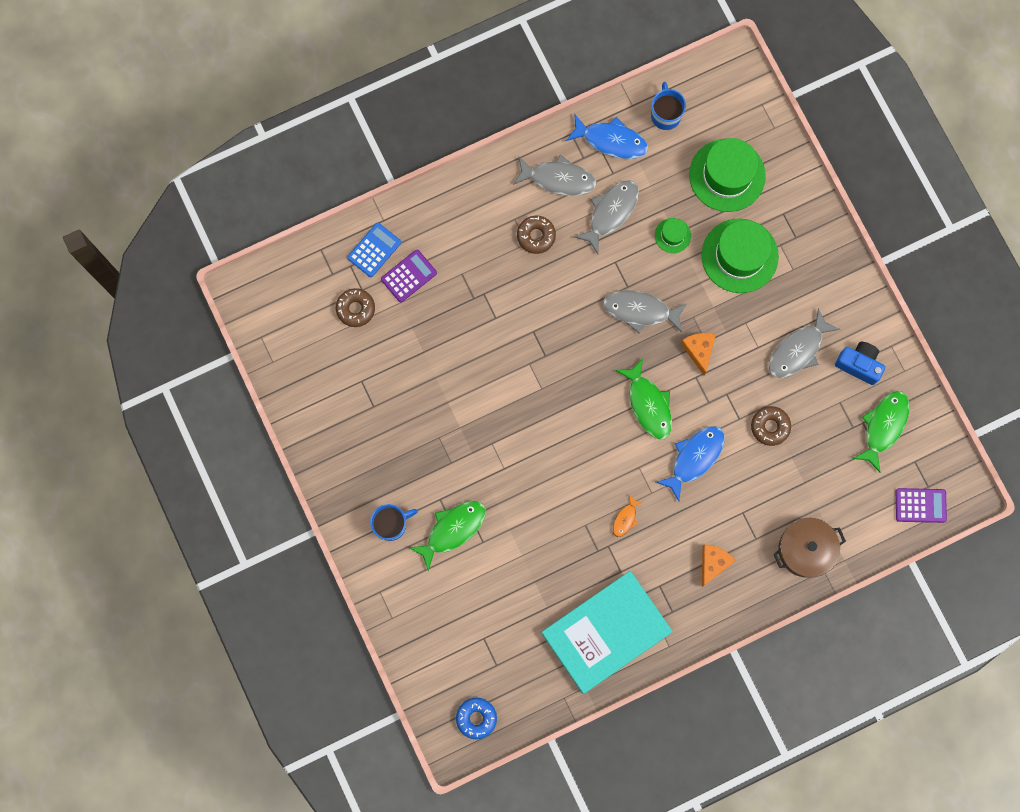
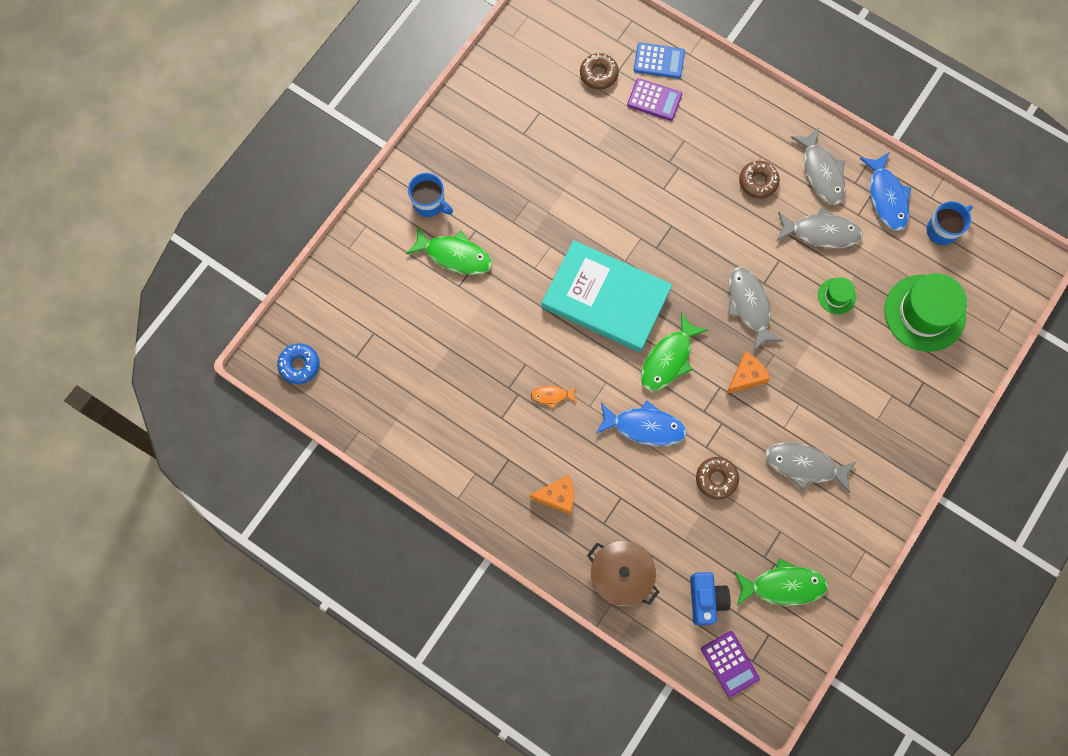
camera: 60 degrees right, 5 degrees down
turquoise book [541,571,672,694] -> turquoise book moved to [542,240,672,352]
green hat [701,219,779,293] -> none
blue camera [835,342,885,385] -> blue camera moved to [690,572,731,625]

